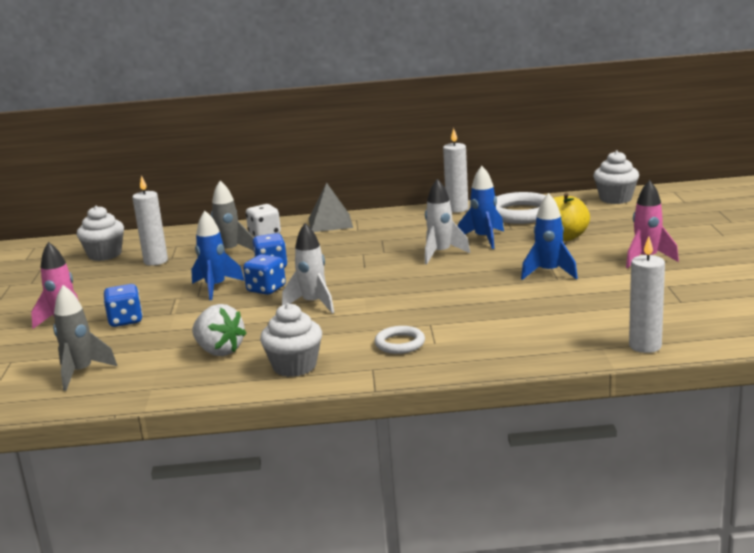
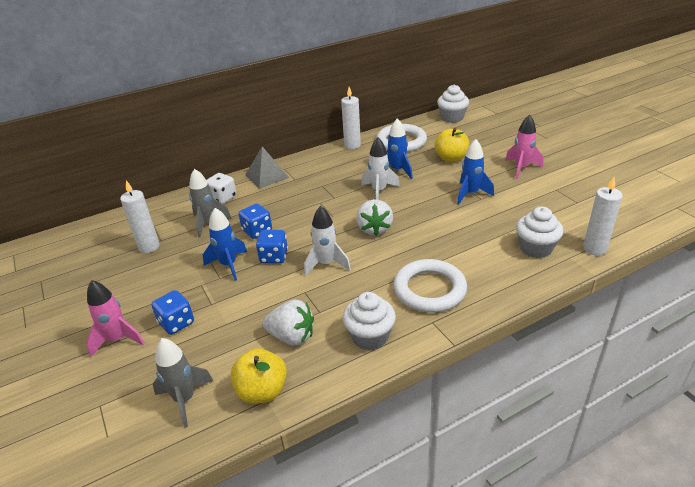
camera: 25 degrees left, 15 degrees up
white cupcake [77,205,124,261] -> white cupcake moved to [516,206,563,258]
white ring [374,326,425,354] -> white ring [394,259,467,312], size x1.81
none -> yellow apple [230,348,287,404]
none -> white strawberry [356,199,393,236]

